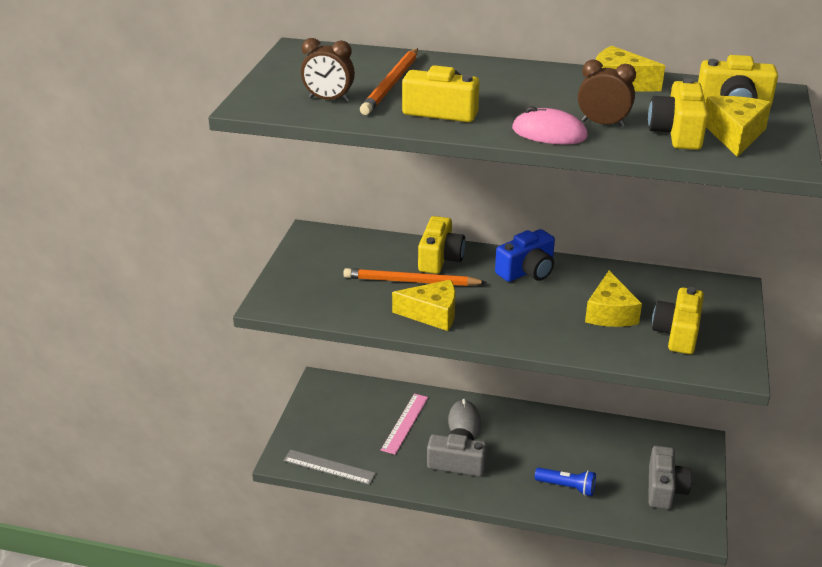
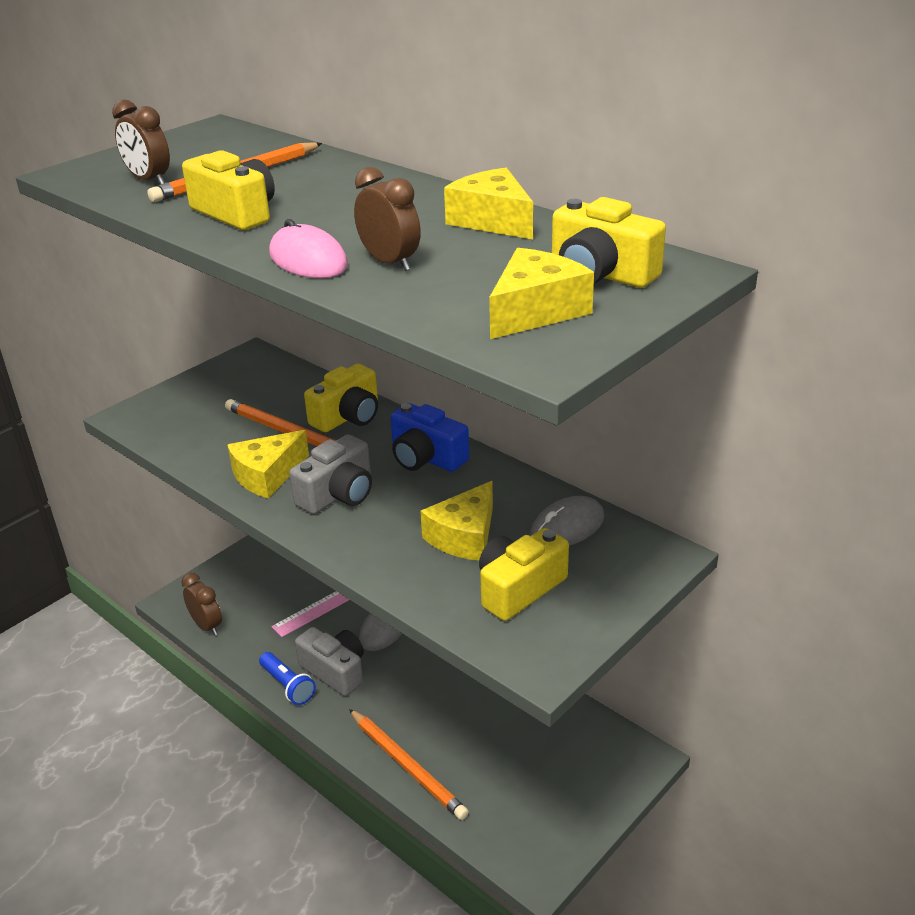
camera: 30 degrees right, 0 degrees up
grey ruler [283,450,376,485] -> brown clock [181,573,222,636]
yellow cheese [392,280,456,331] -> yellow cheese turned 105 degrees clockwise [227,430,309,499]
blue camera [495,229,555,282] -> blue camera turned 45 degrees clockwise [390,403,469,472]
blue flashlight [535,468,596,496] -> blue flashlight moved to [259,652,316,705]
yellow camera [648,78,708,150] -> none
grey camera [648,446,692,509] -> grey camera moved to [289,434,372,514]
none -> orange pencil [349,709,469,820]
none -> grey mouse [530,496,605,546]

